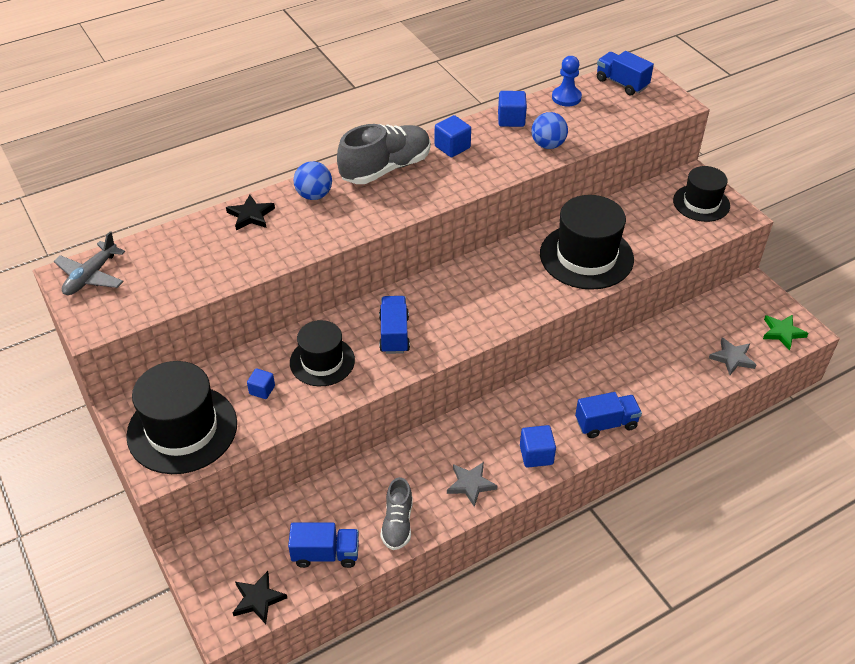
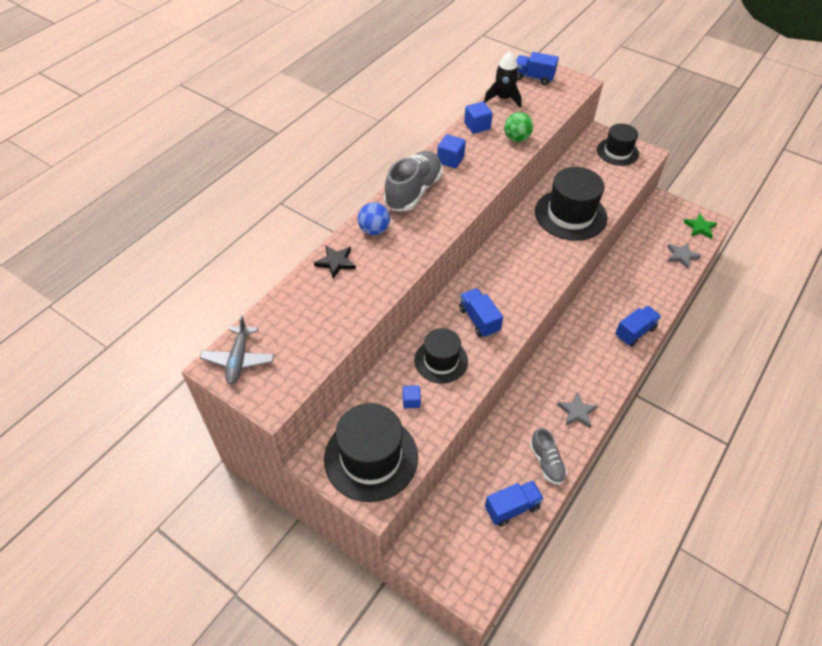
camera: 25 degrees left, 5 degrees up
black star [233,571,287,624] -> none
blue cube [520,425,556,468] -> none
blue ball [531,112,568,149] -> green ball [504,112,533,142]
blue pawn [552,56,582,106] -> black rocket [484,51,522,108]

